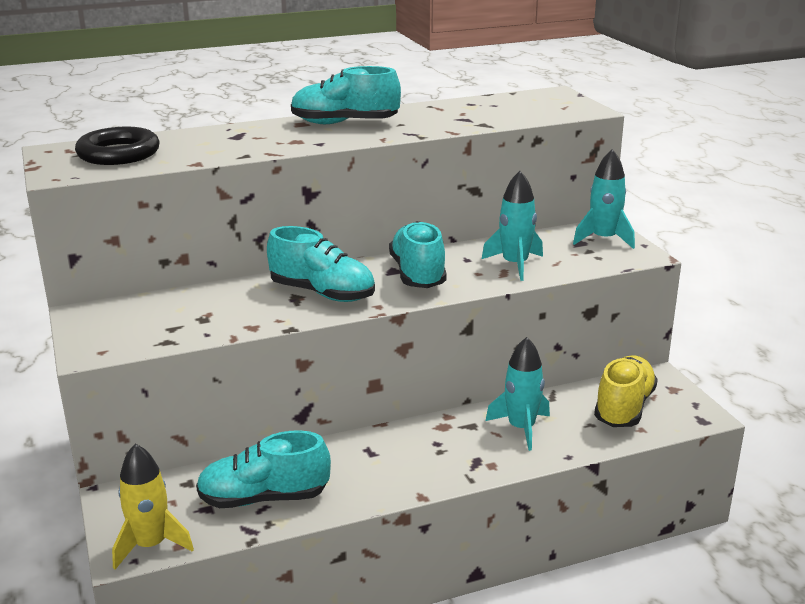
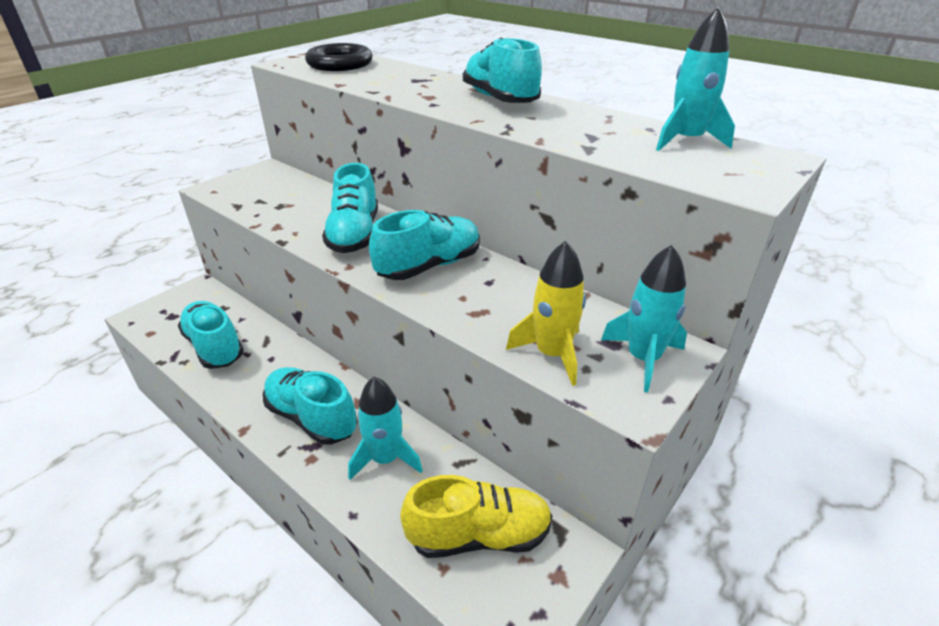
camera: 60 degrees right, 10 degrees up
yellow rocket [112,444,194,569] -> yellow rocket moved to [506,241,586,386]
turquoise rocket [482,171,543,281] -> turquoise rocket moved to [656,7,735,151]
none -> turquoise shoe [263,367,357,445]

